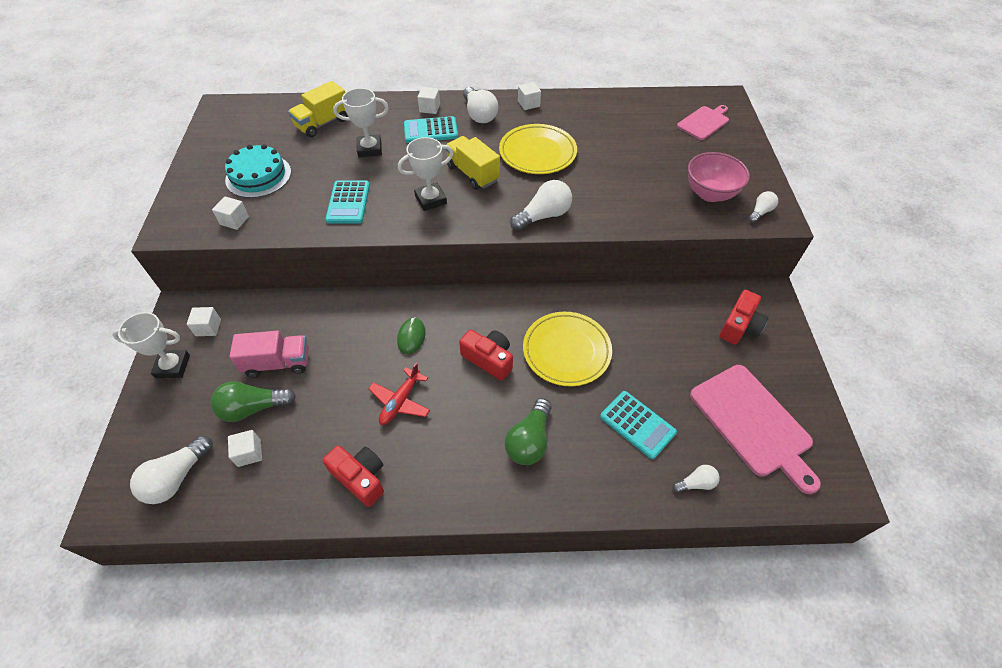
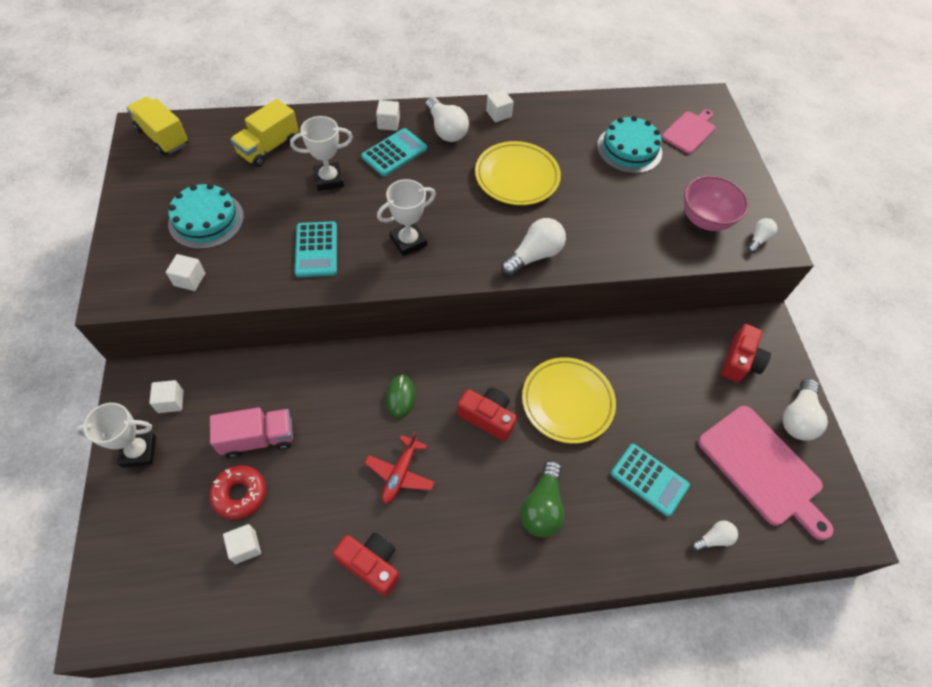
camera: 10 degrees left, 5 degrees up
white light bulb [130,435,213,504] -> white light bulb moved to [782,378,828,441]
green light bulb [211,381,296,422] -> red donut [209,465,266,520]
turquoise calculator [404,116,458,143] -> turquoise calculator turned 150 degrees clockwise [361,128,427,176]
yellow truck [445,136,500,190] -> yellow truck moved to [126,97,188,155]
none -> turquoise cake [597,116,662,174]

